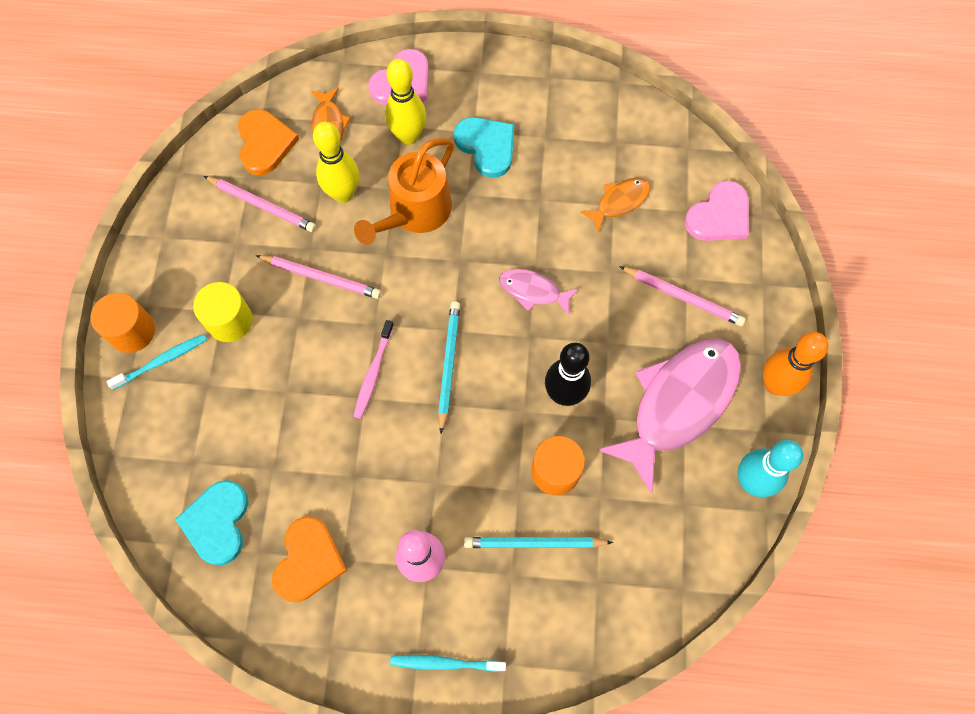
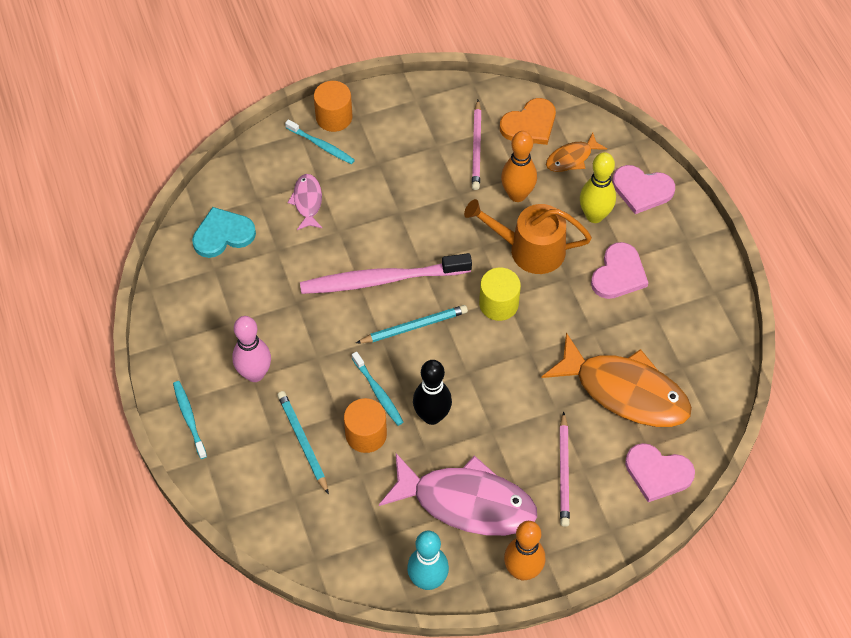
camera: 65 degrees right, 10 degrees down
yellow cylinder [193,282,253,342] -> yellow cylinder moved to [479,267,521,321]
pink pencil [255,255,381,299] -> none
orange heart [272,516,347,602] -> none
yellow bowling pin [313,122,359,203] -> orange bowling pin [501,131,537,202]
pink toothbrush [353,320,394,419] -> pink toothbrush [300,253,472,294], size x2.00
turquoise heart [454,117,514,178] -> pink heart [591,242,648,299]
pink fish [499,269,578,315] -> pink fish moved to [288,174,322,230]
orange fish [580,178,650,233] -> orange fish [542,333,692,427], size x2.11
none -> turquoise toothbrush [352,352,403,426]

